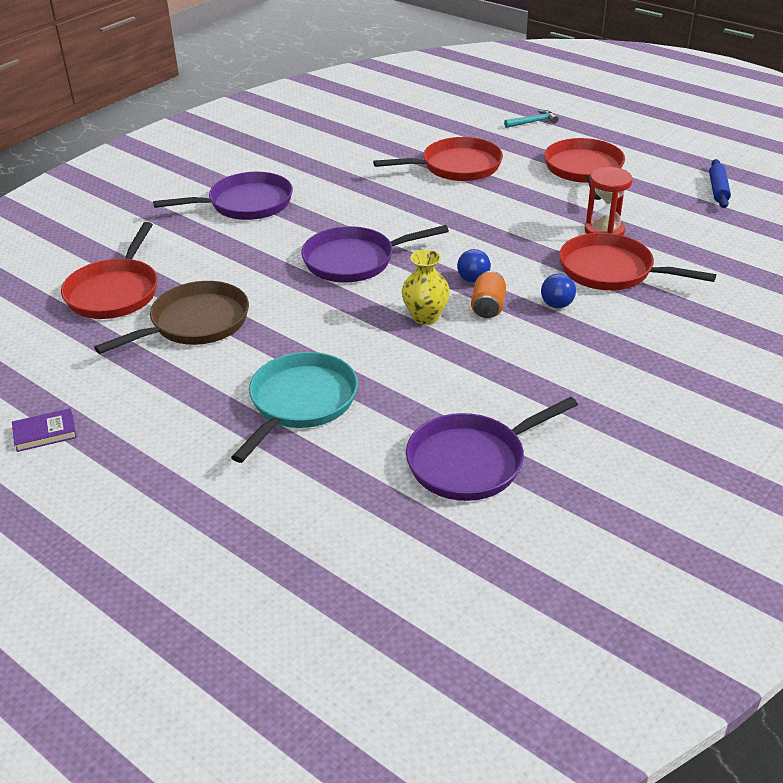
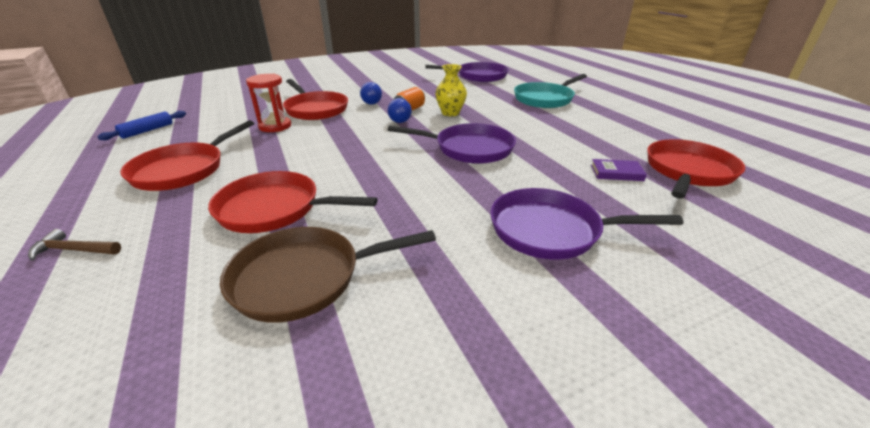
camera: 155 degrees left, 5 degrees down
purple book [12,408,77,452] -> purple book moved to [591,159,647,181]
brown pan [94,281,249,354] -> brown pan moved to [220,227,436,323]
turquoise hammer [504,110,559,128] -> brown hammer [28,229,121,260]

